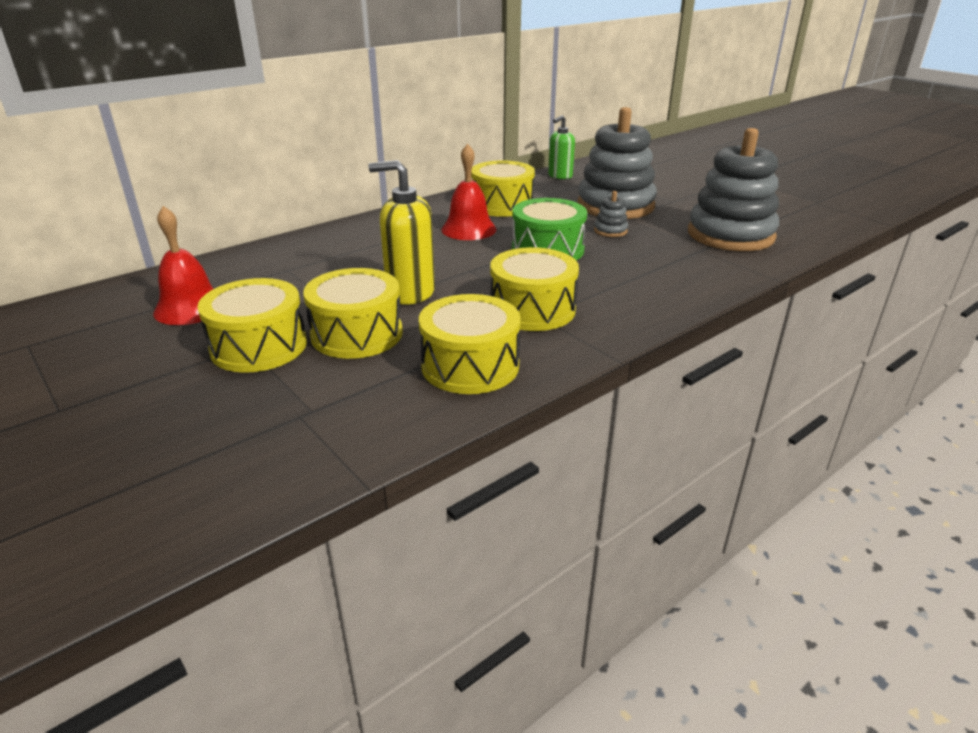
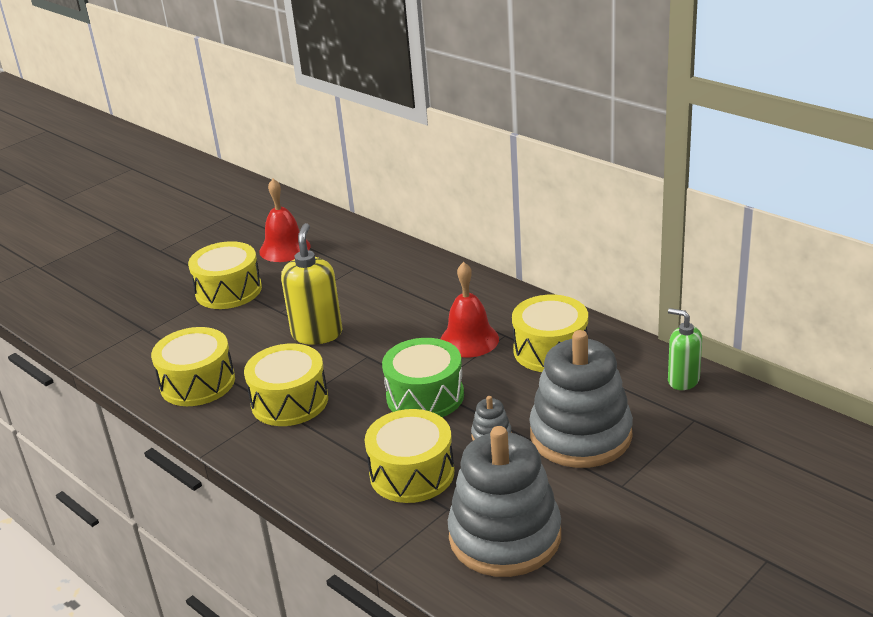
camera: 85 degrees right, 0 degrees up
yellow drum [303,268,403,359] -> yellow drum moved to [365,409,454,503]

